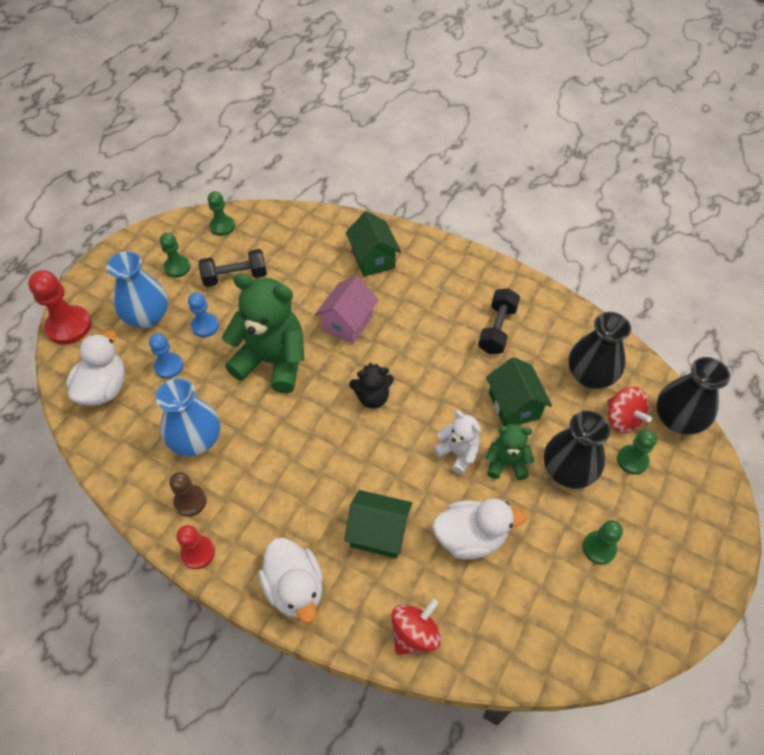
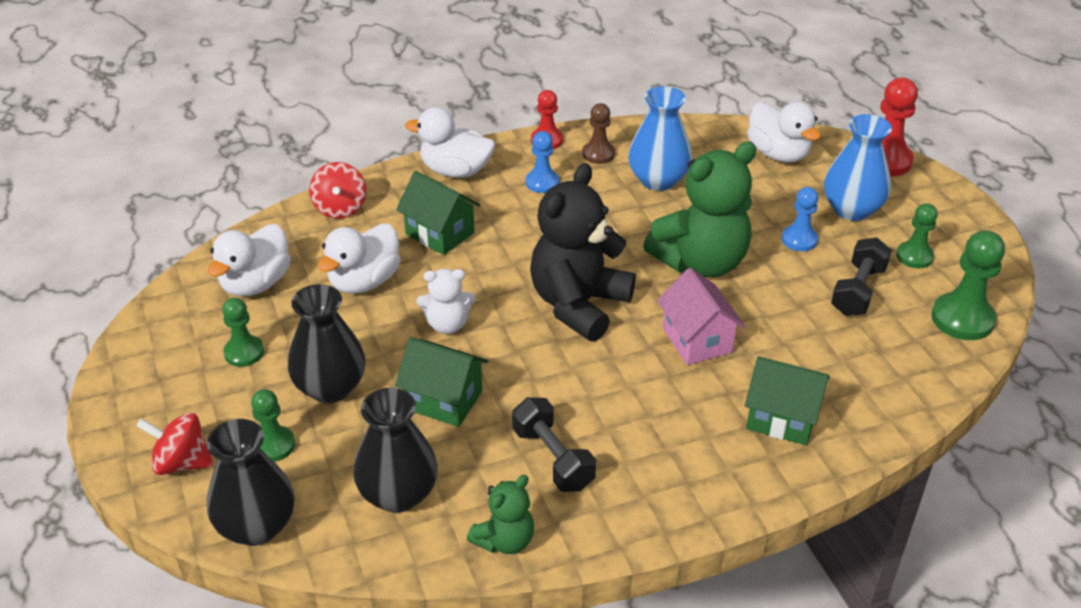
camera: 130 degrees right, 15 degrees down
blue pawn [149,333,183,379] -> blue pawn moved to [526,131,559,193]
green pawn [208,191,235,236] -> green pawn [931,230,1005,340], size x1.60
green house [344,490,412,558] -> green house turned 75 degrees clockwise [396,171,480,255]
black teddy bear [349,363,394,408] -> black teddy bear [530,163,636,341], size x1.95
green teddy bear [486,424,534,480] -> green teddy bear moved to [467,475,534,554]
red spinning top [607,387,652,433] -> red spinning top moved to [136,413,214,475]
none -> white duck [207,224,291,297]

